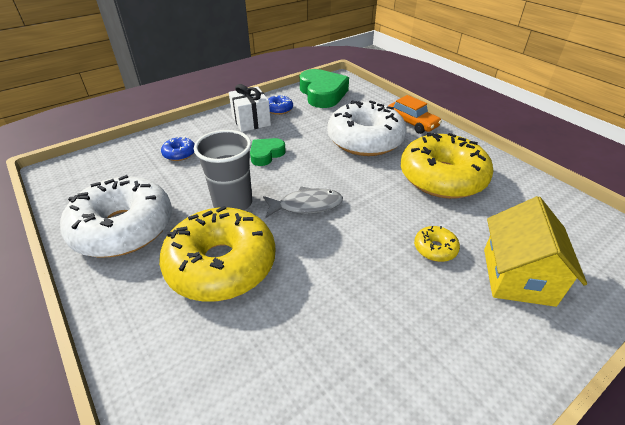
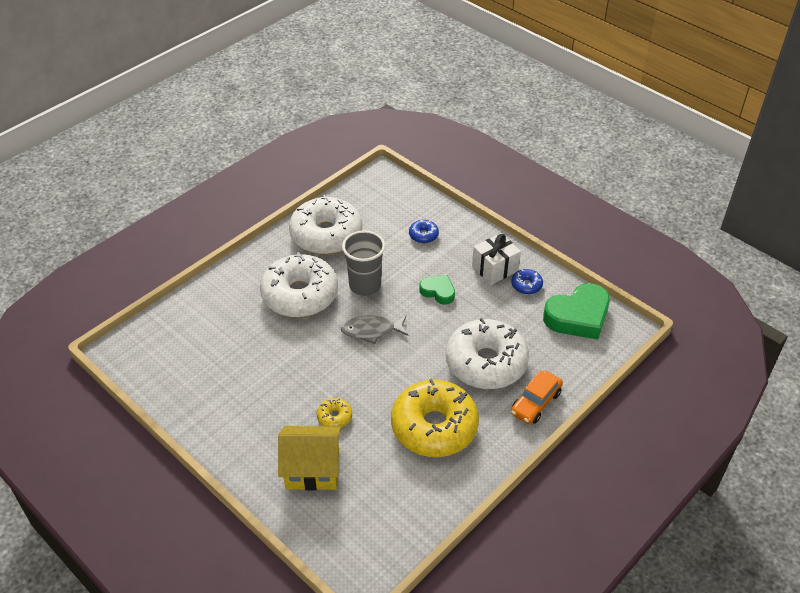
camera: 80 degrees right, 5 degrees up
yellow donut [159,206,276,302] -> white donut [260,252,338,318]
grey fish [263,186,343,218] -> grey fish turned 105 degrees clockwise [340,316,408,344]

